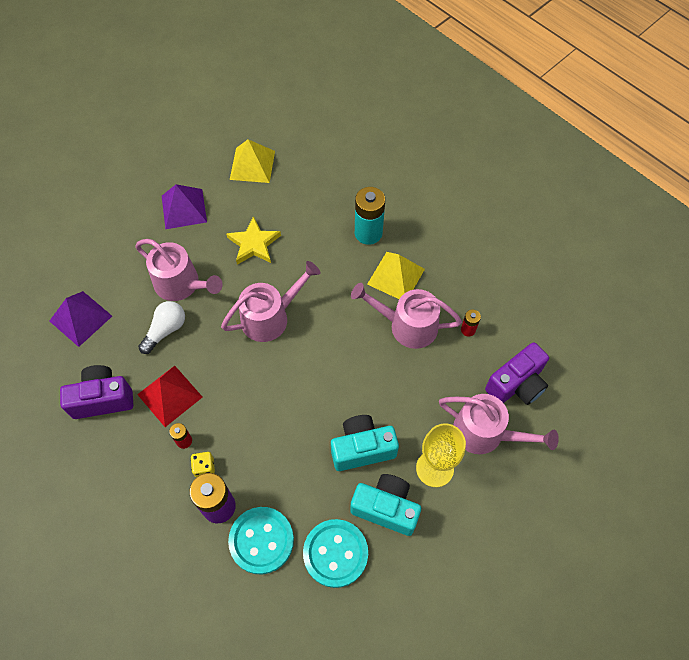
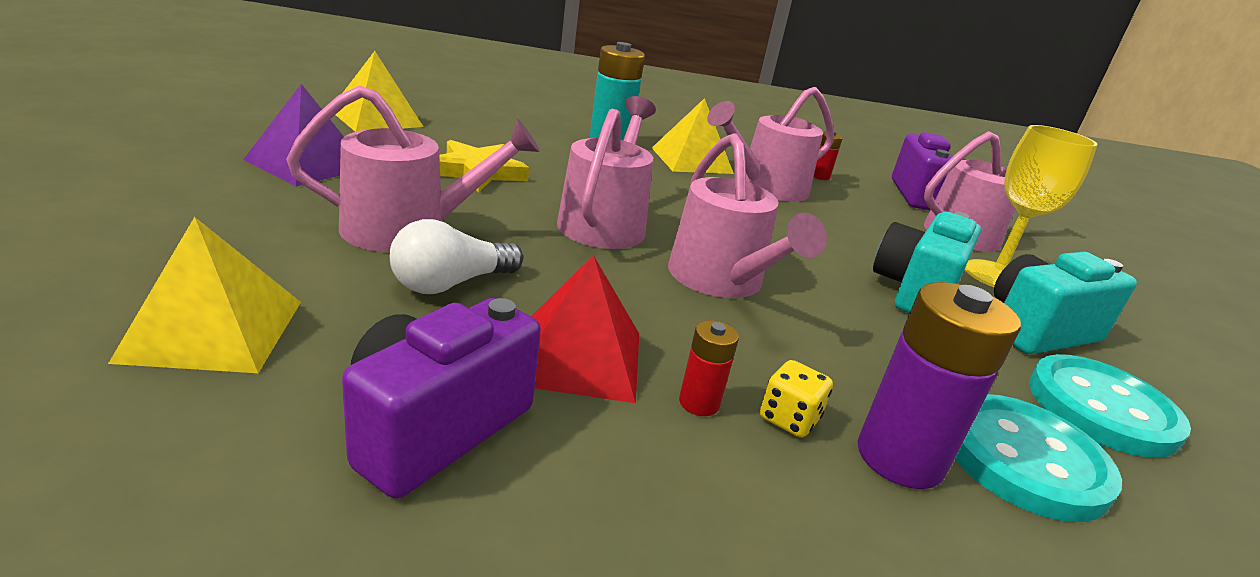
camera: 50 degrees left, 35 degrees down
purple pyramid [50,291,112,347] -> yellow pyramid [108,217,301,373]
white light bulb [138,301,185,354] -> white light bulb turned 120 degrees counterclockwise [390,219,523,294]
none -> pink watering can [668,133,827,298]

